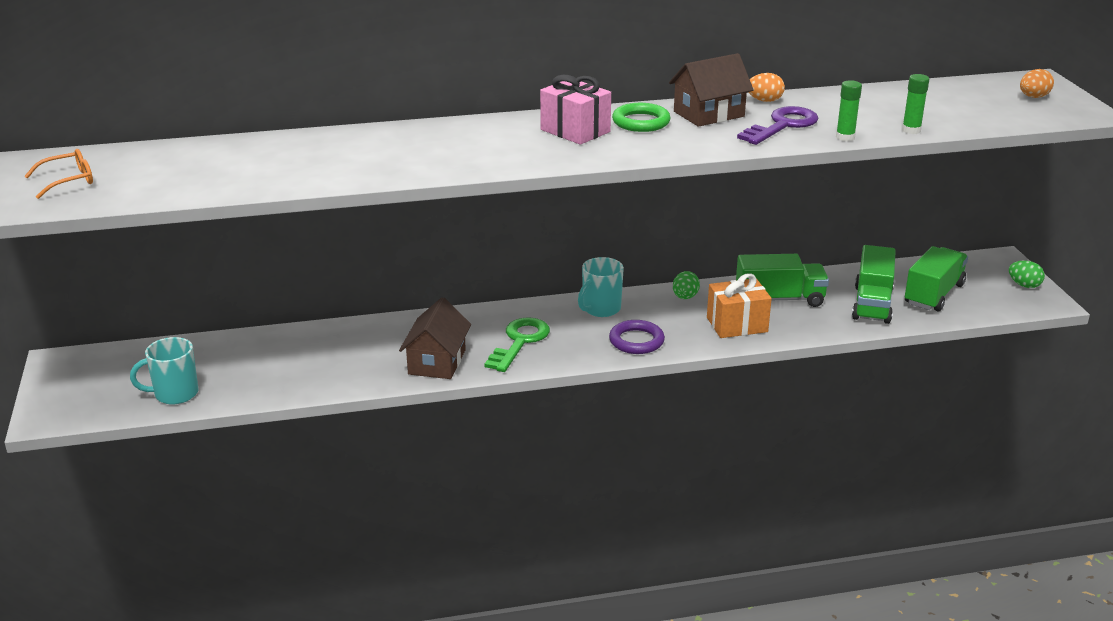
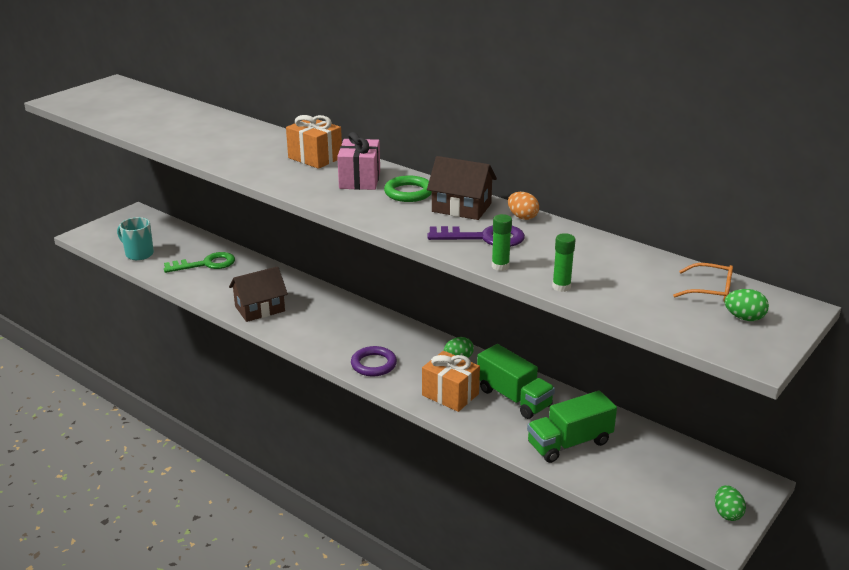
camera: 50 degrees right, 0 degrees up
orange glasses [24,149,93,199] -> orange glasses moved to [673,263,733,302]
green key [485,317,550,372] -> green key moved to [164,252,235,273]
turquoise mug [578,257,624,317] -> none
green truck [905,246,968,312] -> none
orange egg [1020,69,1054,98] -> green egg [725,289,769,321]
none -> orange gift [286,115,342,169]

